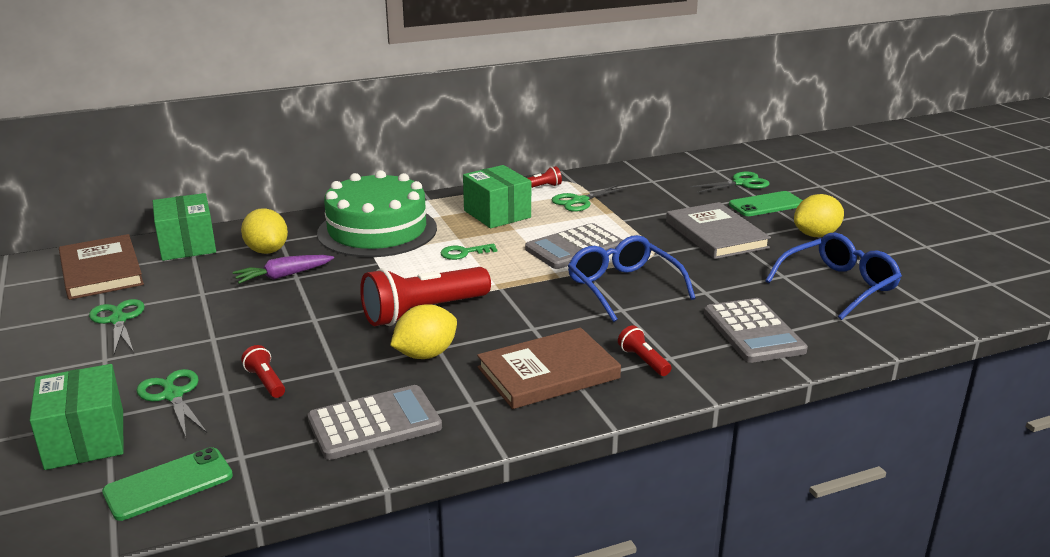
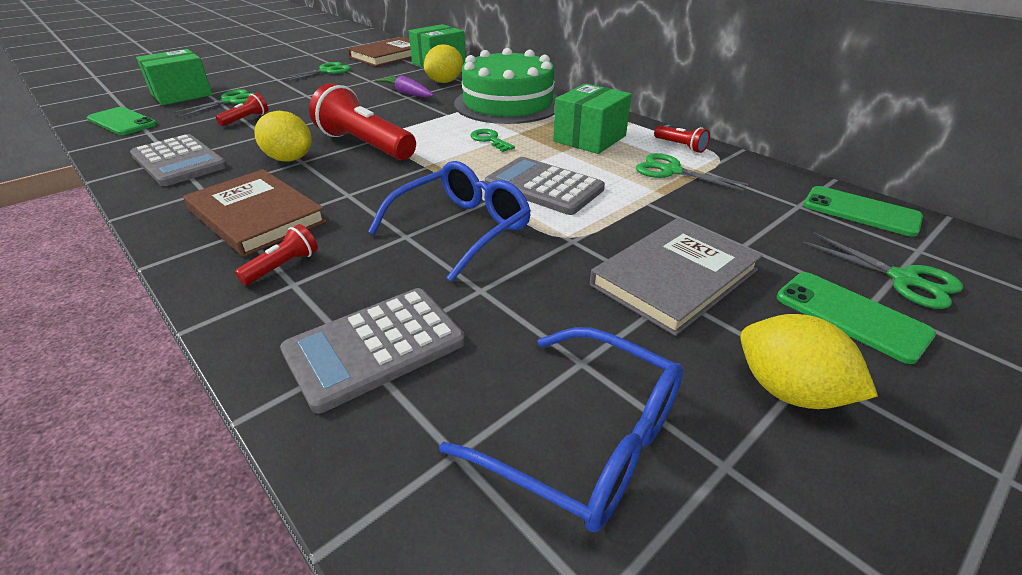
camera: 70 degrees right, 10 degrees up
none -> green phone [803,186,923,237]

